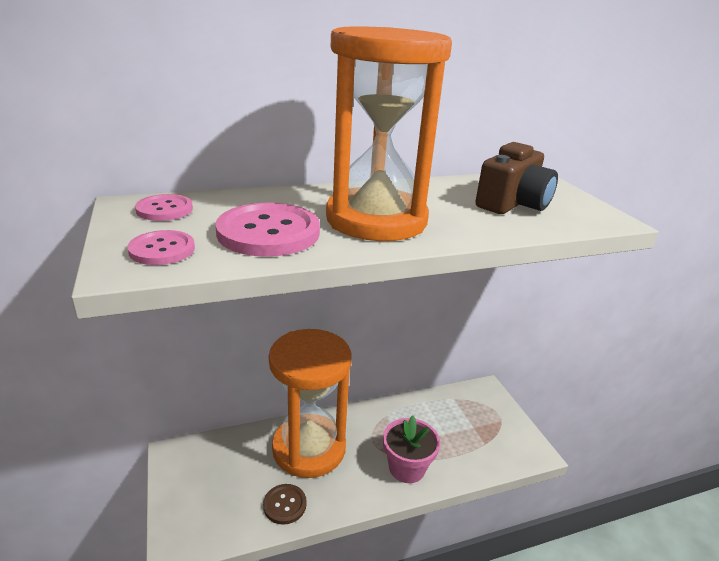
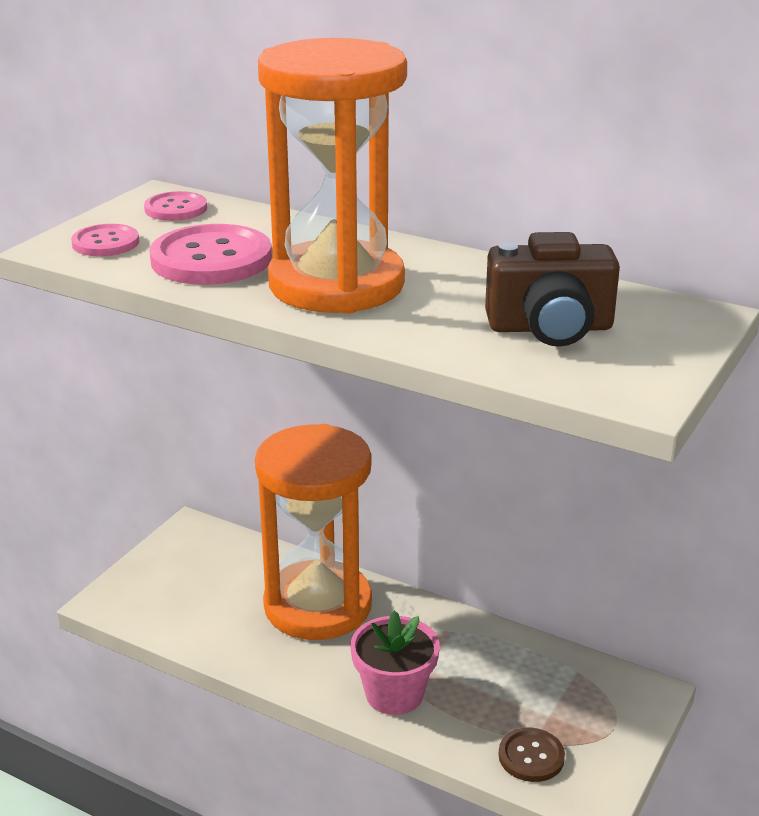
camera: 50 degrees right, 0 degrees up
brown button [263,484,307,525] -> brown button moved to [499,728,565,782]

